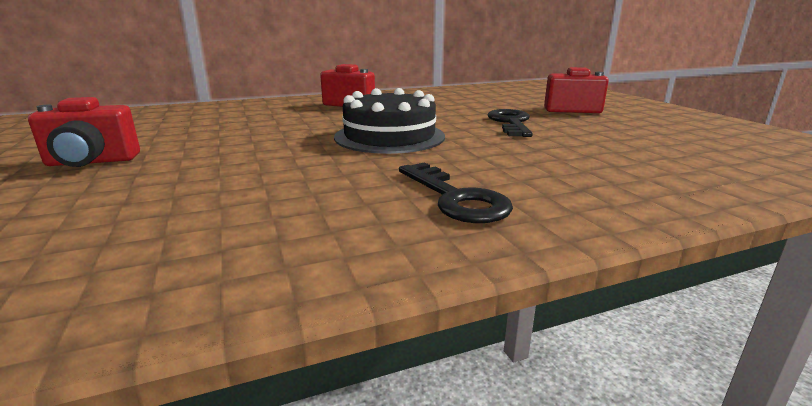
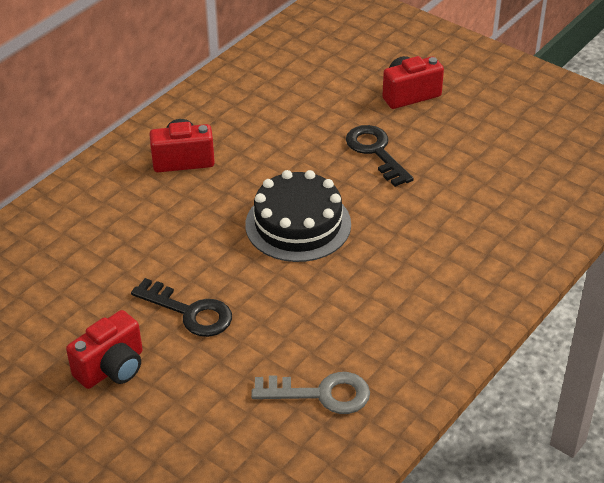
camera: 30 degrees left, 20 degrees up
black key [399,162,513,223] -> black key moved to [131,278,232,337]
none -> grey key [251,372,370,414]

